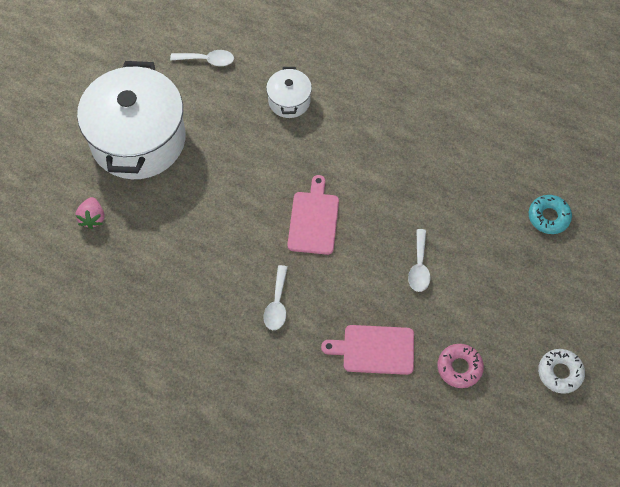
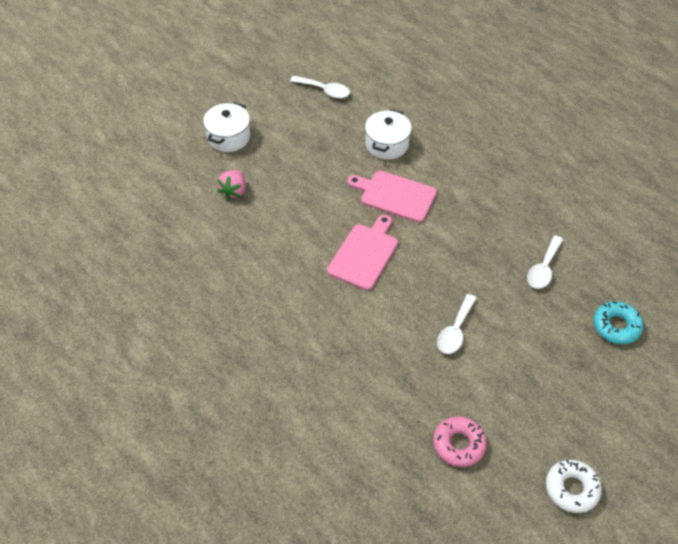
camera: 20 degrees right, 10 degrees down
pink strawberry [75,197,104,229] -> pink strawberry moved to [217,170,246,200]
white pot [77,61,186,179] -> white pot [203,102,250,152], size x0.45
white spoon [264,265,288,330] -> white spoon moved to [527,235,563,289]
pink cutting board [321,325,414,375] -> pink cutting board moved to [347,171,437,222]

